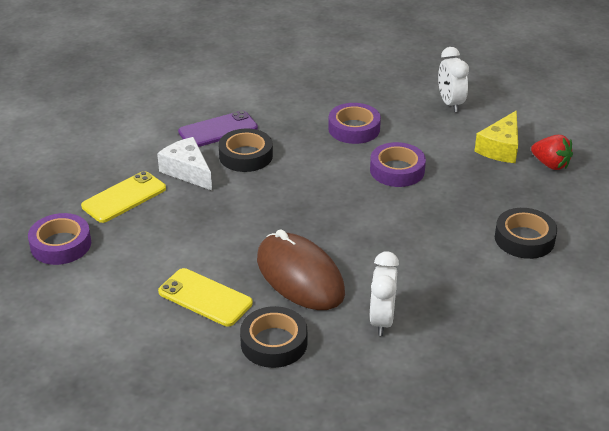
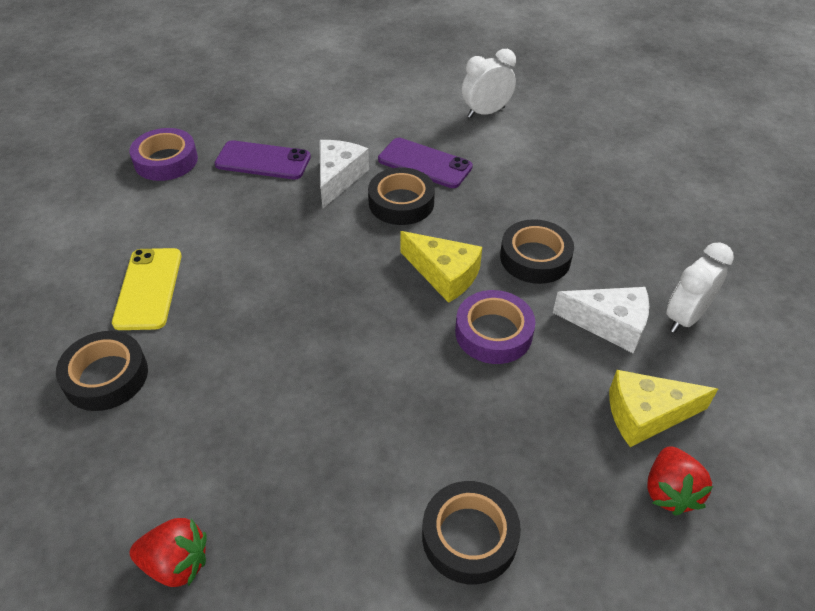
camera: 55 degrees right, 10 degrees up
yellow phone [81,171,166,223] -> purple phone [214,140,311,180]
brown mouse [257,229,345,310] -> none
purple tape [328,103,381,144] -> black tape [500,219,574,284]
white clock [369,251,399,336] -> white clock moved to [462,49,516,118]
none -> red strawberry [130,518,207,587]
none -> yellow cheese [401,231,482,303]
none -> white cheese [553,287,649,353]

